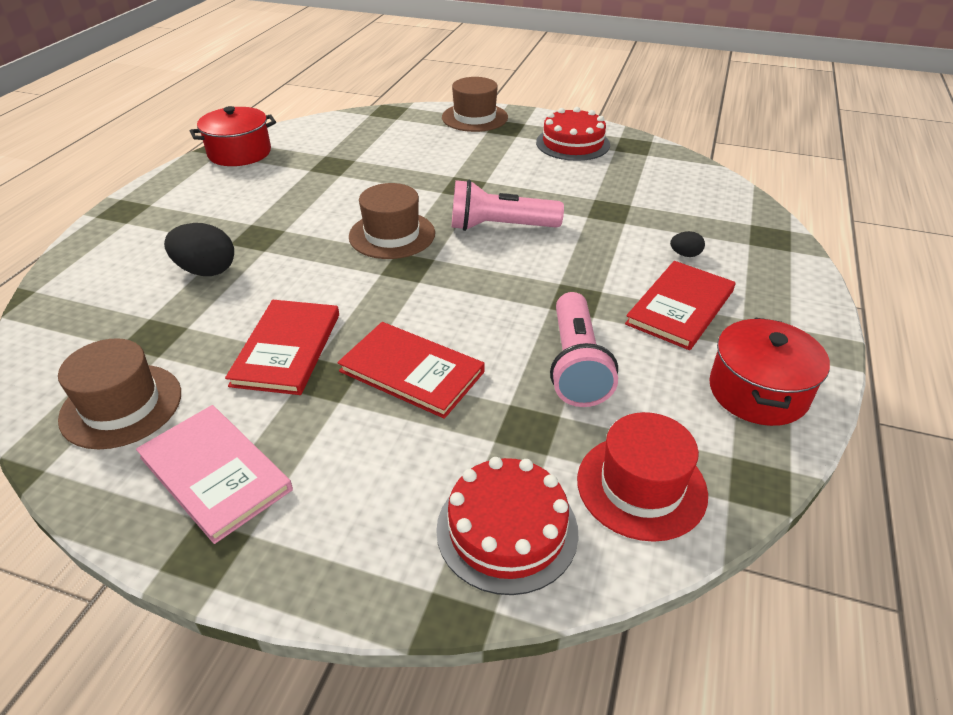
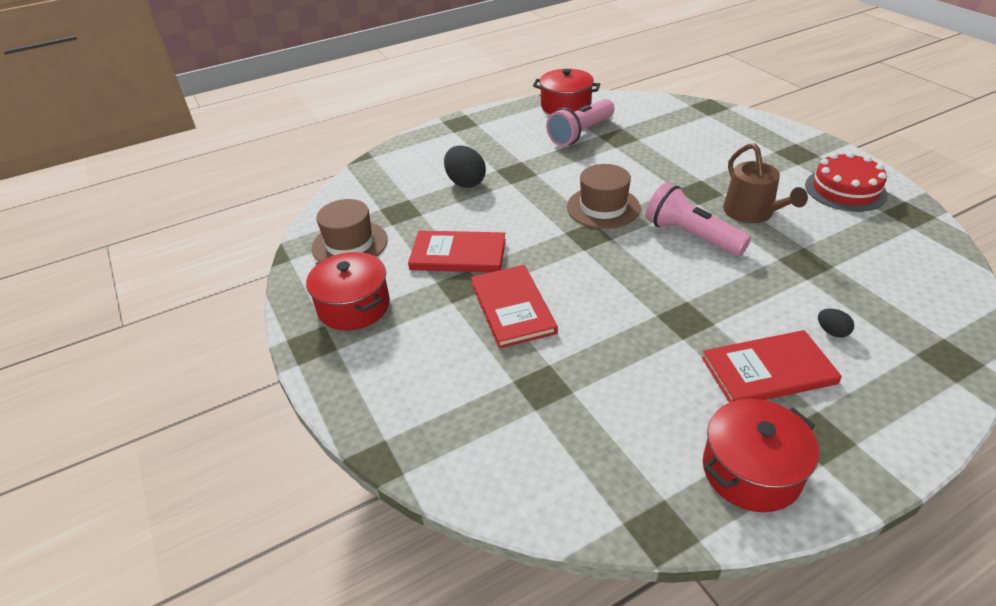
camera: 45 degrees right, 0 degrees up
pink book [136,405,293,544] -> red pot [306,252,390,331]
red book [225,300,339,395] -> red book turned 45 degrees clockwise [408,230,506,272]
red cake [436,457,579,595] -> none
brown hat [442,77,508,132] -> none
pink flashlight [550,292,618,407] -> pink flashlight moved to [546,99,615,146]
red hat [577,412,708,542] -> none
none -> brown watering can [723,143,808,223]

